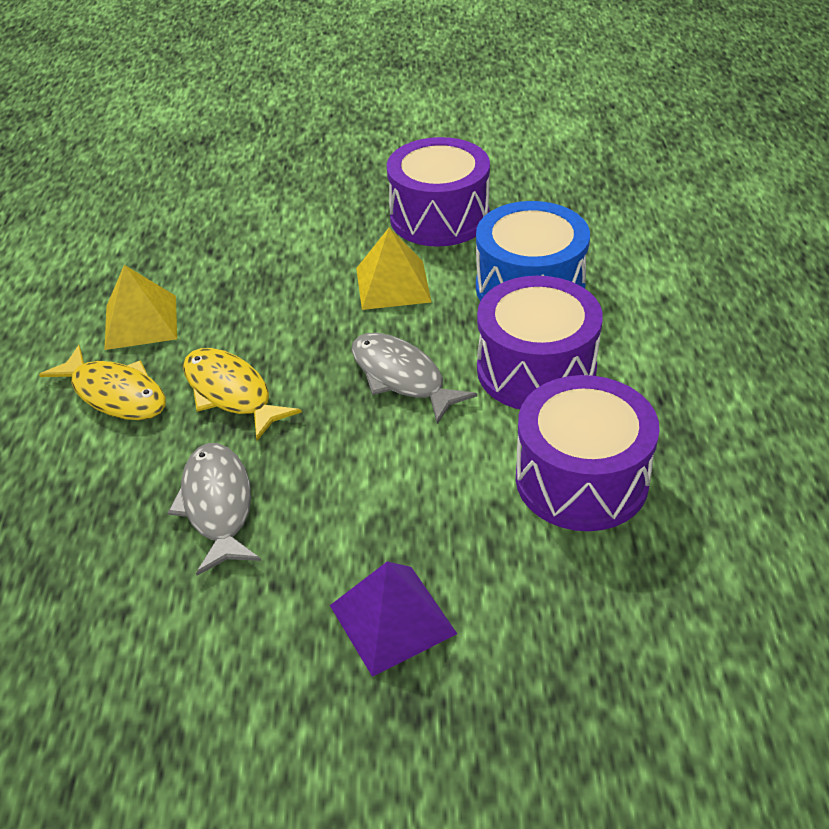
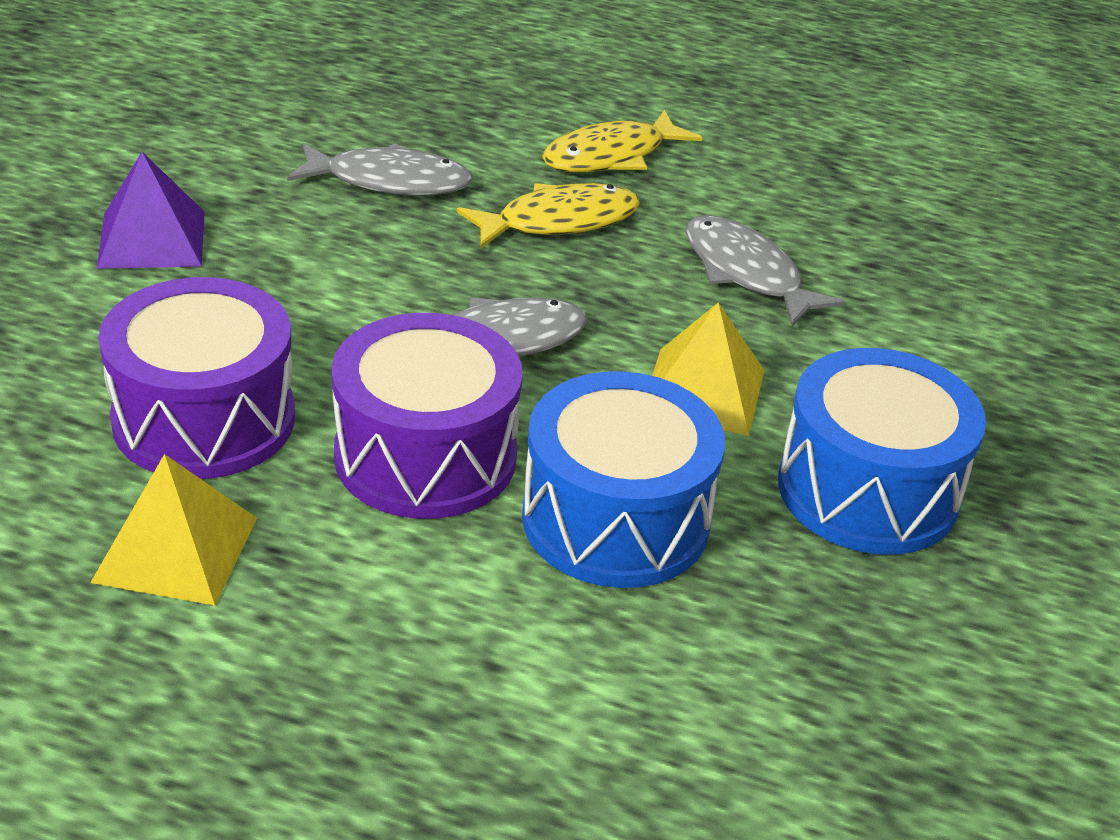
camera: 105 degrees right, 5 degrees down
yellow pyramid [104,265,177,350] -> yellow pyramid moved to [90,454,257,606]
purple drum [387,137,490,247] -> blue drum [778,348,986,555]
none -> grey fish [685,215,845,327]

